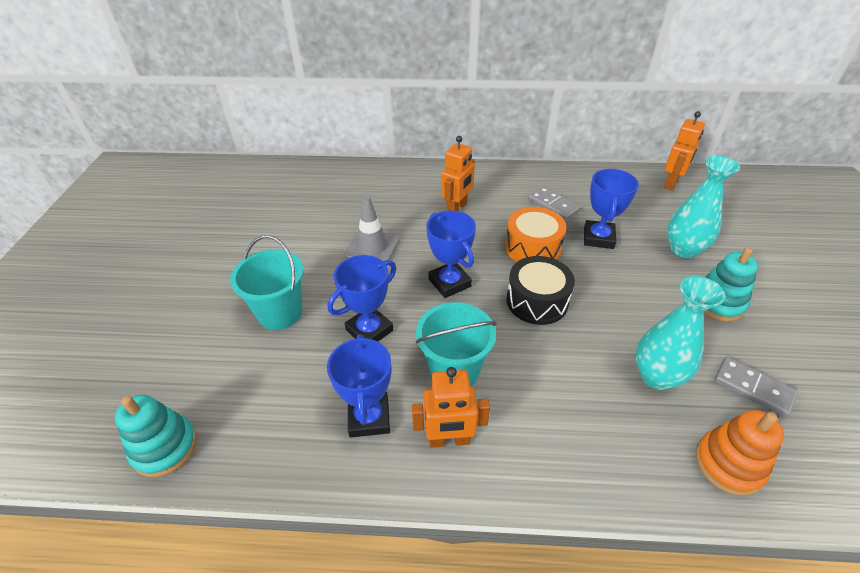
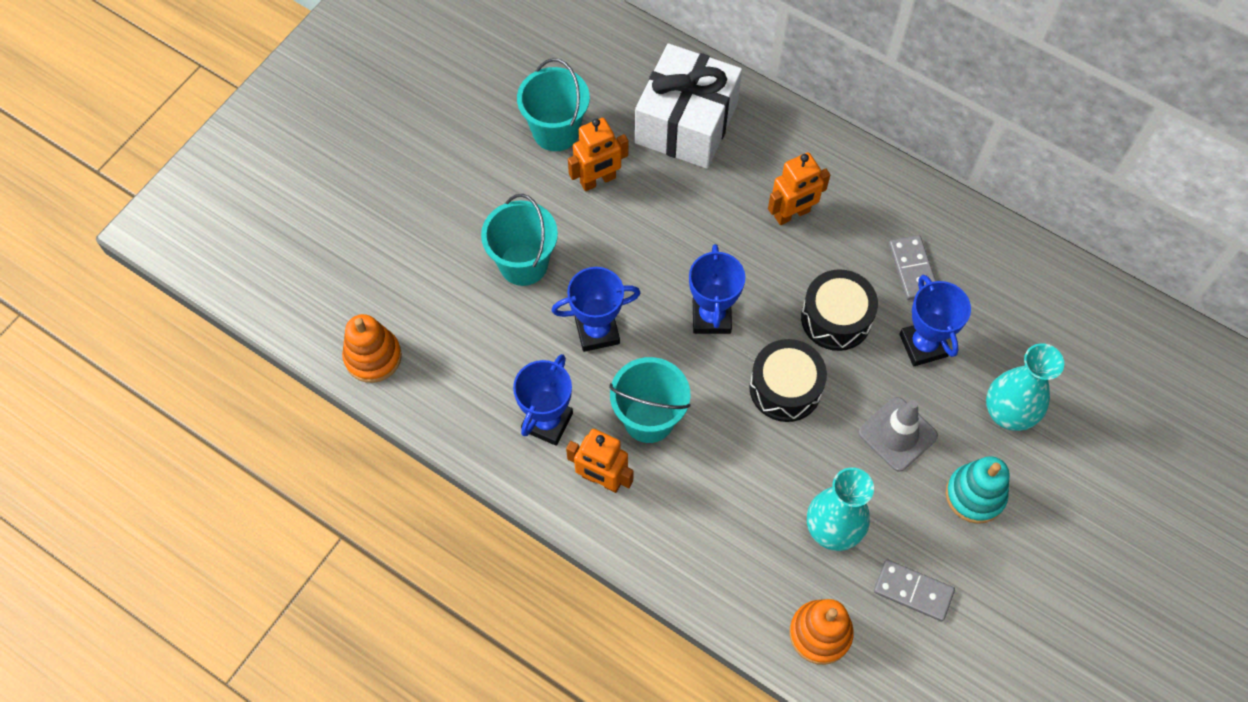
camera: 30 degrees right, 20 degrees up
turquoise stacking toy [115,395,197,477] -> orange stacking toy [342,314,402,383]
grey traffic cone [344,196,400,261] -> grey traffic cone moved to [858,397,938,472]
orange drum [505,207,566,262] -> black drum [801,269,878,351]
blue trophy [584,169,639,249] -> blue trophy turned 60 degrees counterclockwise [899,274,971,366]
orange robot [664,111,705,190] -> orange robot moved to [568,118,628,191]
grey domino [714,357,798,417] -> grey domino turned 45 degrees counterclockwise [874,559,955,622]
none -> turquoise bucket [517,58,590,151]
none -> white gift [635,43,742,169]

